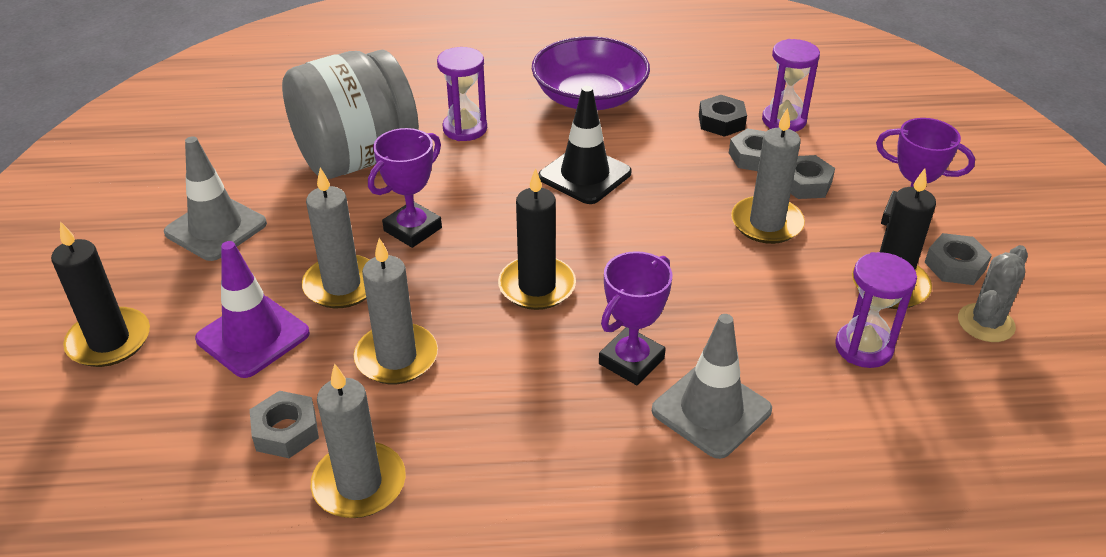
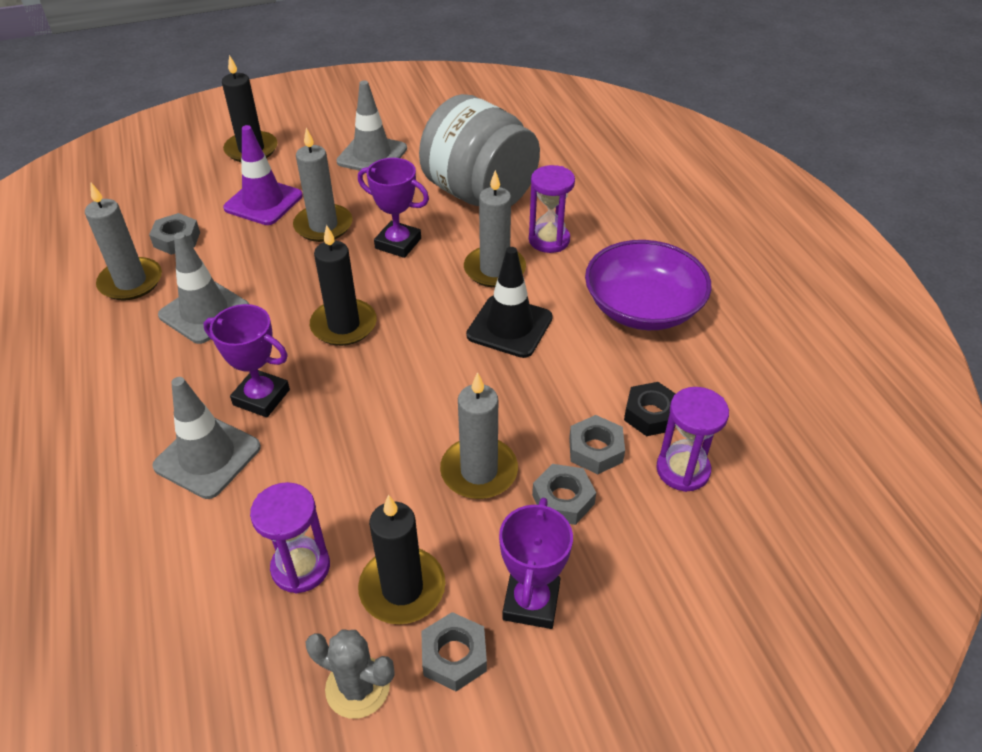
camera: 75 degrees right, 5 degrees up
grey candle [354,238,438,384] -> grey candle moved to [464,170,526,288]
none -> grey traffic cone [158,232,249,344]

